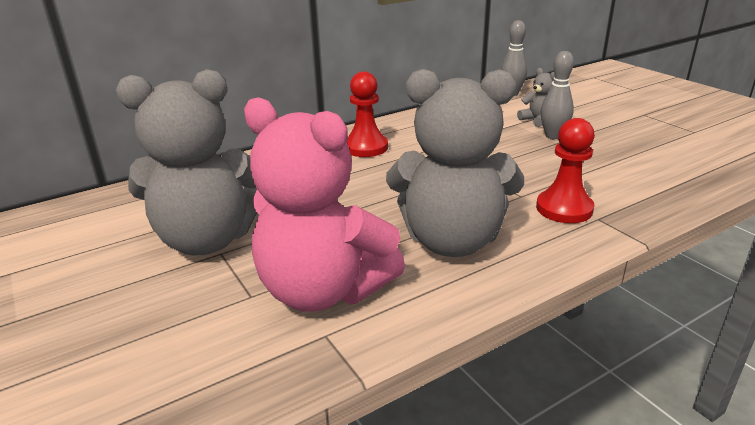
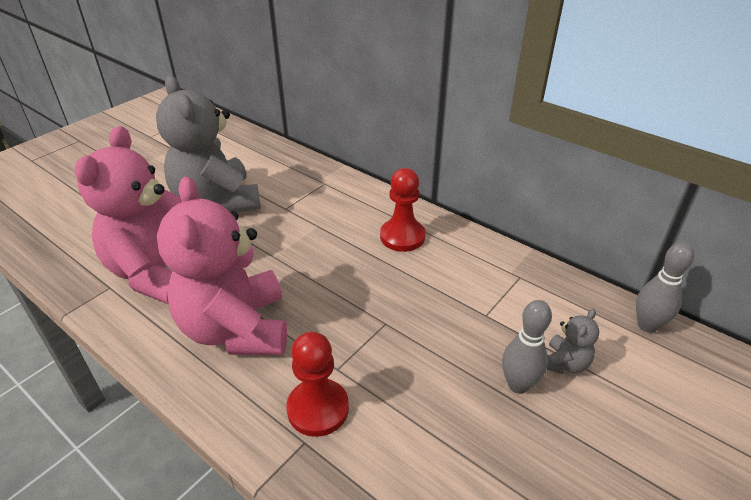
camera: 70 degrees right, 10 degrees up
grey teddy bear [386,69,524,257] -> pink teddy bear [157,176,287,355]

